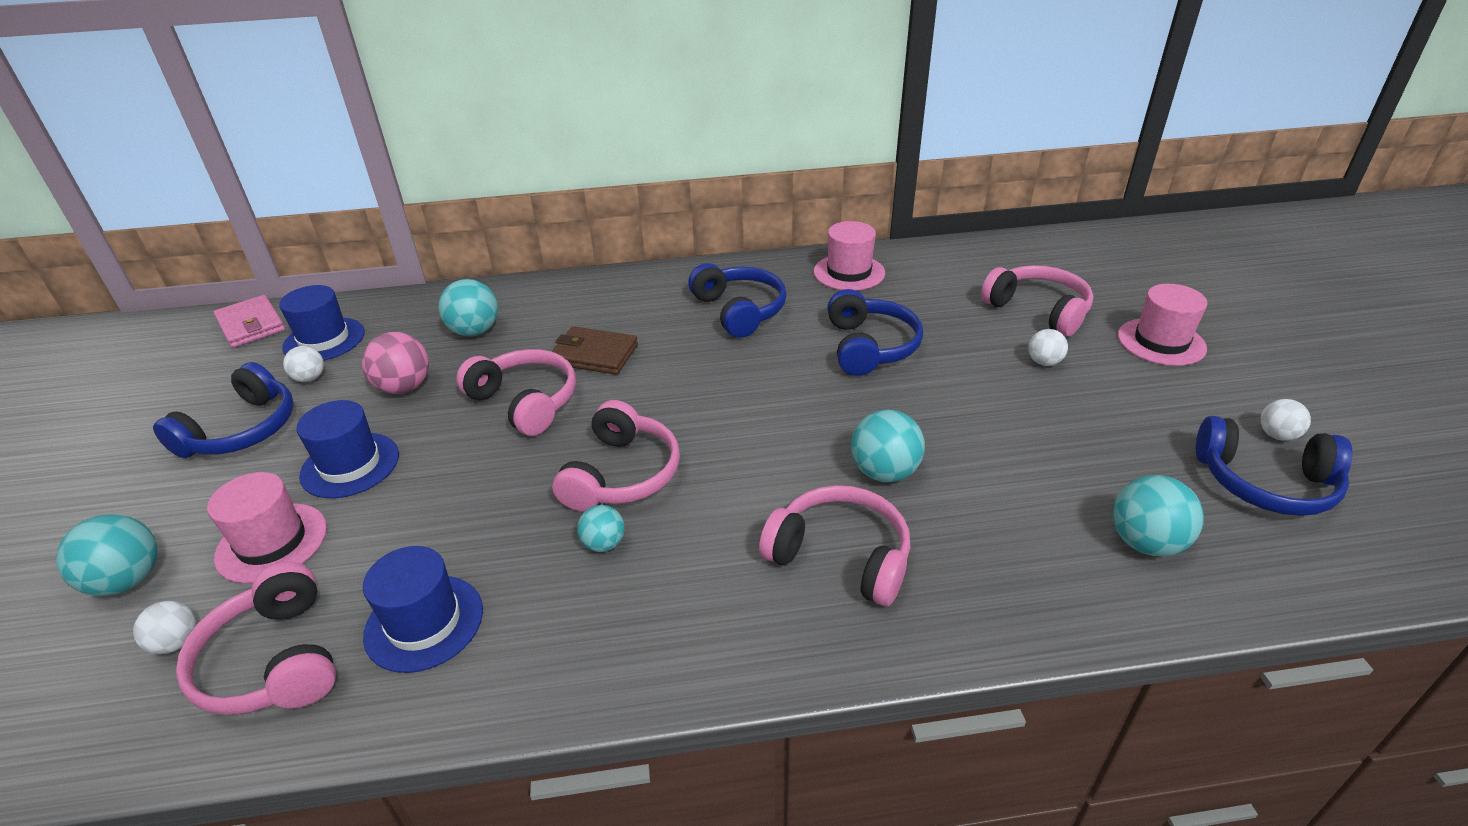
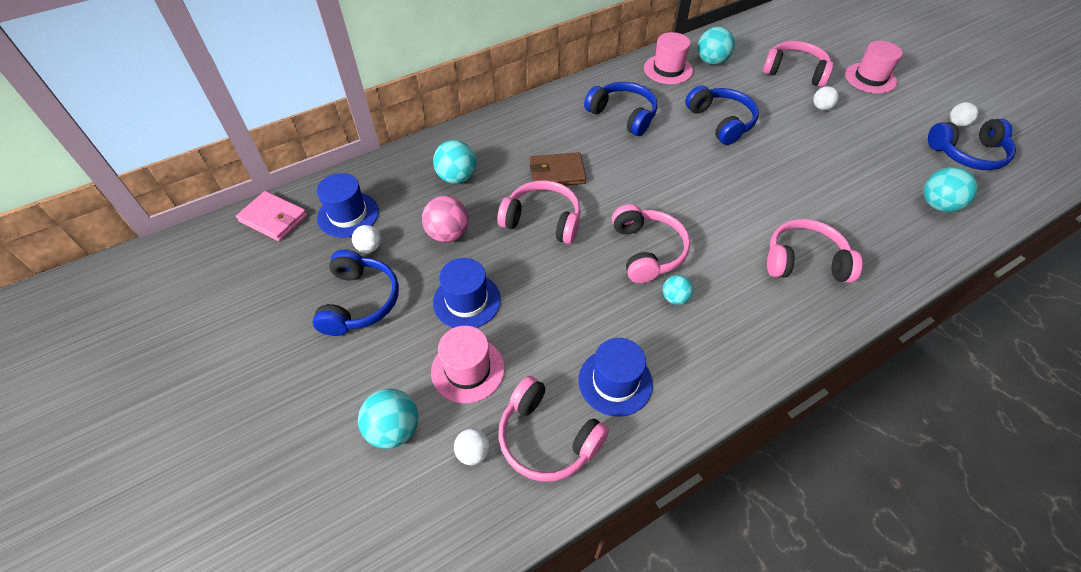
camera: 25 degrees left, 15 degrees up
turquoise ball [851,410,925,482] -> turquoise ball moved to [698,27,735,65]

